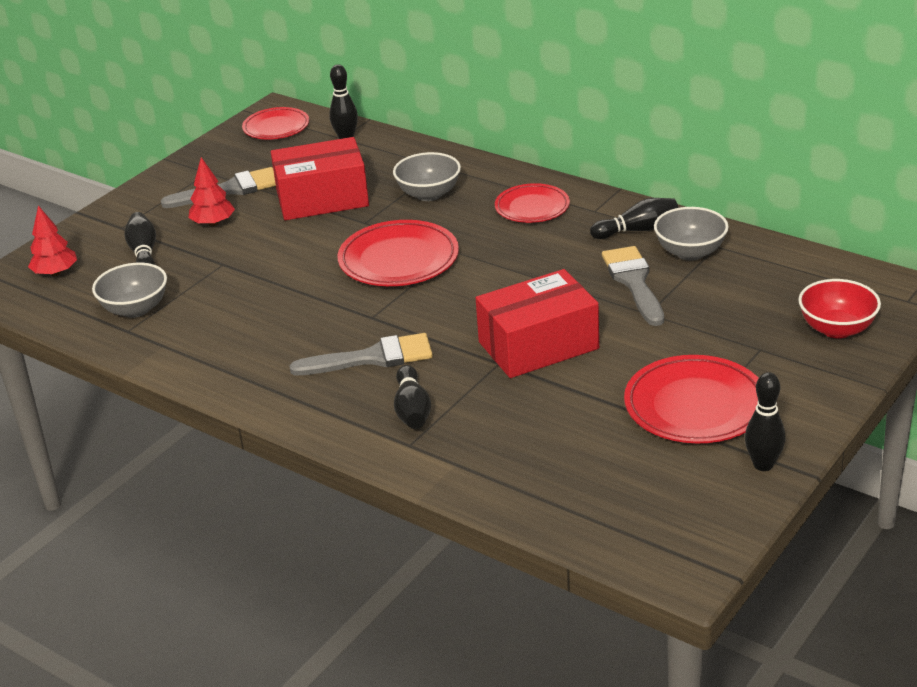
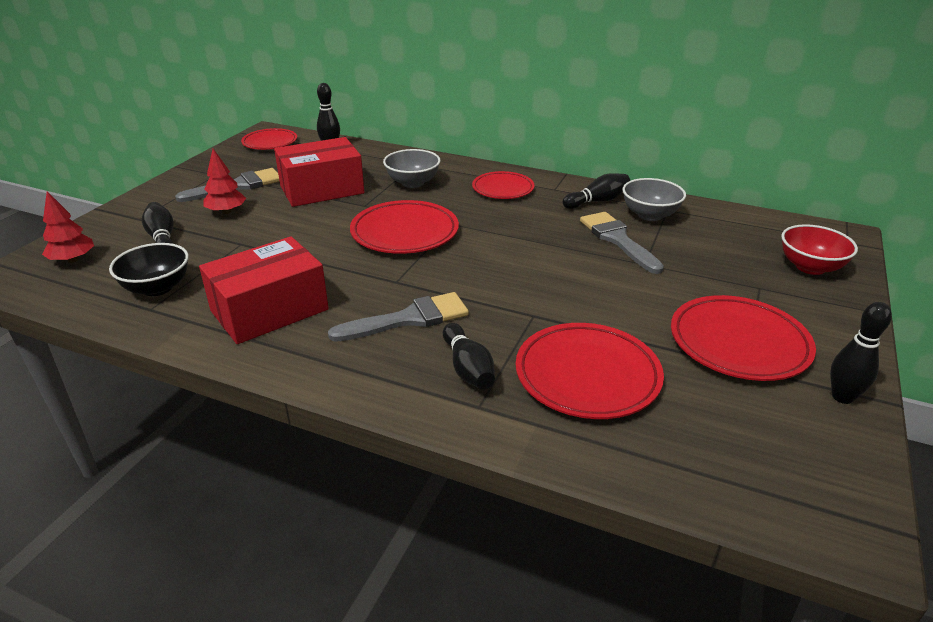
camera: 15 degrees left, 0 degrees up
grey bowl [92,263,167,318] -> black bowl [109,243,189,296]
red box [476,269,599,378] -> red box moved to [199,236,329,344]
none -> red plate [516,323,664,419]

